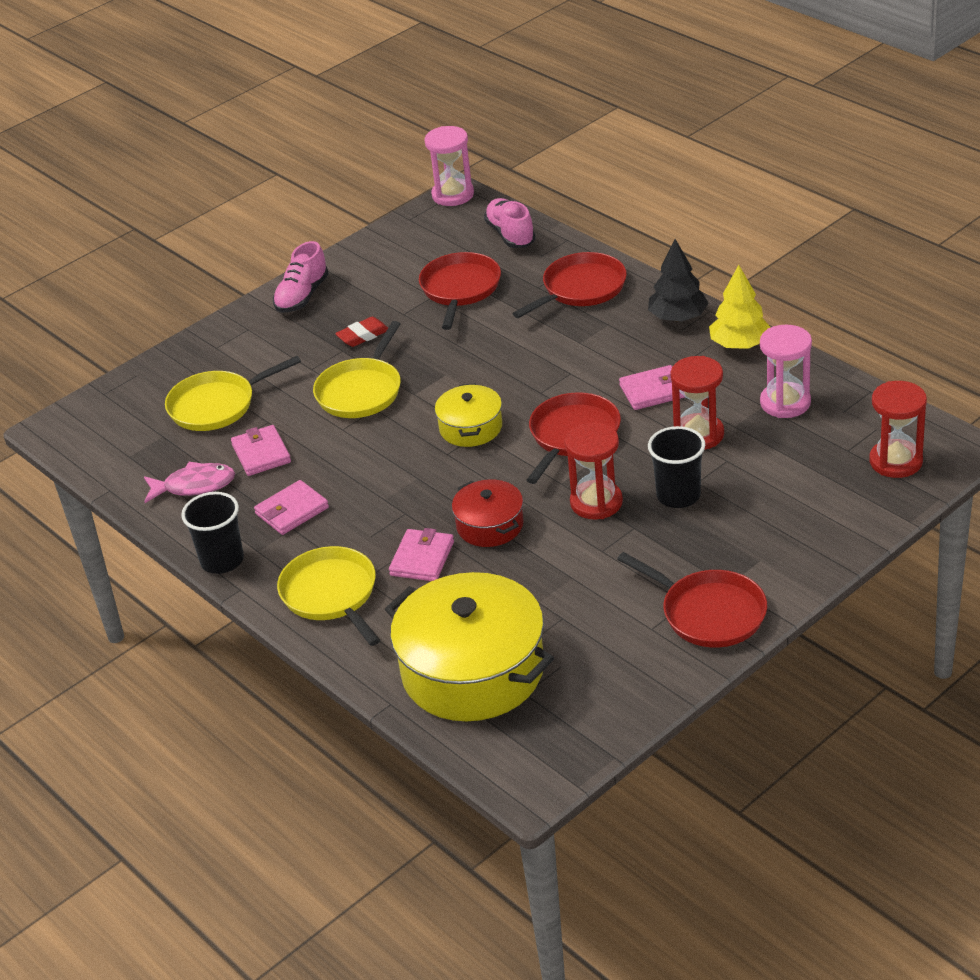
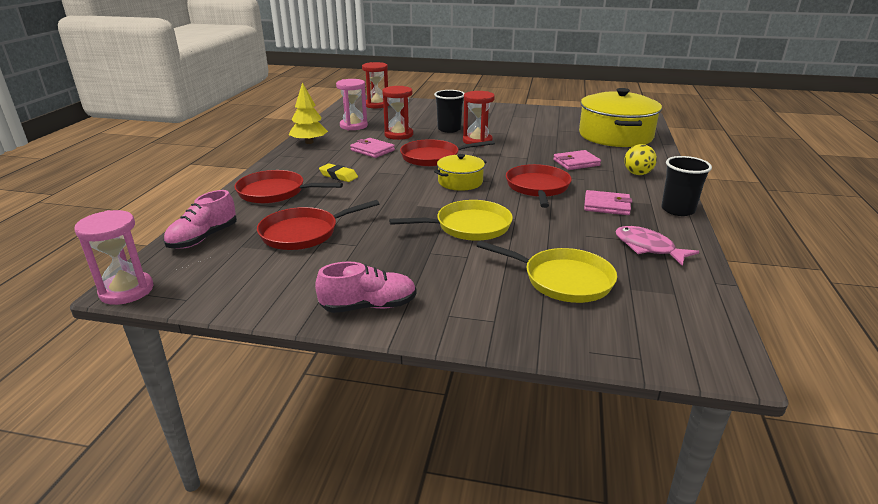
camera: 130 degrees left, 10 degrees down
pink wallet [231,425,291,476] -> none
yellow pan [277,546,380,646] -> yellow ball [624,144,657,175]
red eraser [335,317,388,347] -> none
red pot [452,480,524,547] -> none
red pan [617,552,767,648] -> red pan moved to [506,164,572,208]
black tree [648,239,709,322] -> none
none -> yellow eraser [319,163,358,182]

